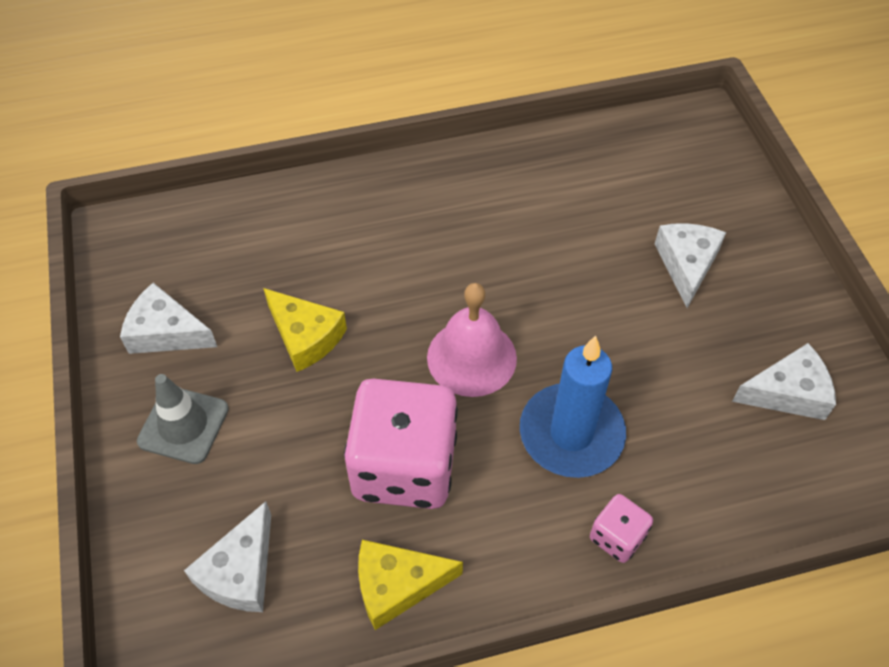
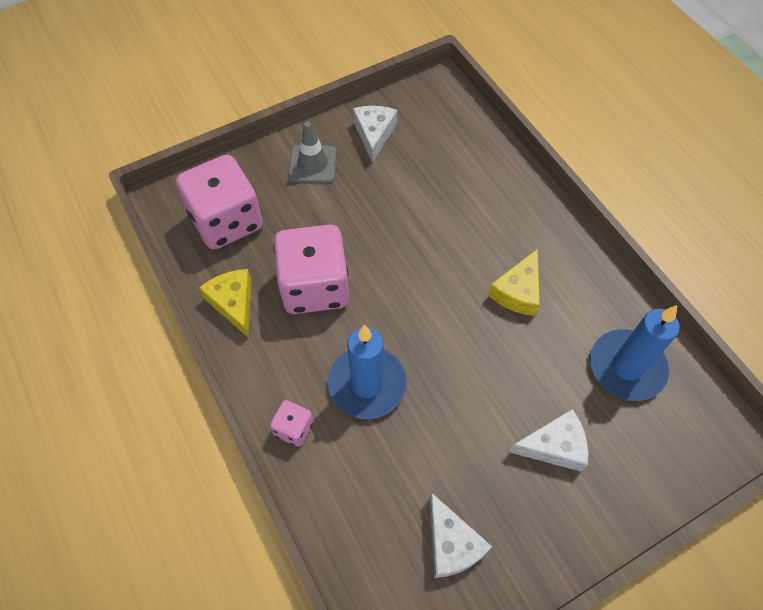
camera: 75 degrees right, 5 degrees up
white cheese [184,501,271,612] -> pink dice [176,155,263,250]
yellow cheese [263,288,347,372] -> yellow cheese moved to [488,249,540,316]
pink bell [427,283,517,397] -> none
none -> blue candle [590,305,680,401]

